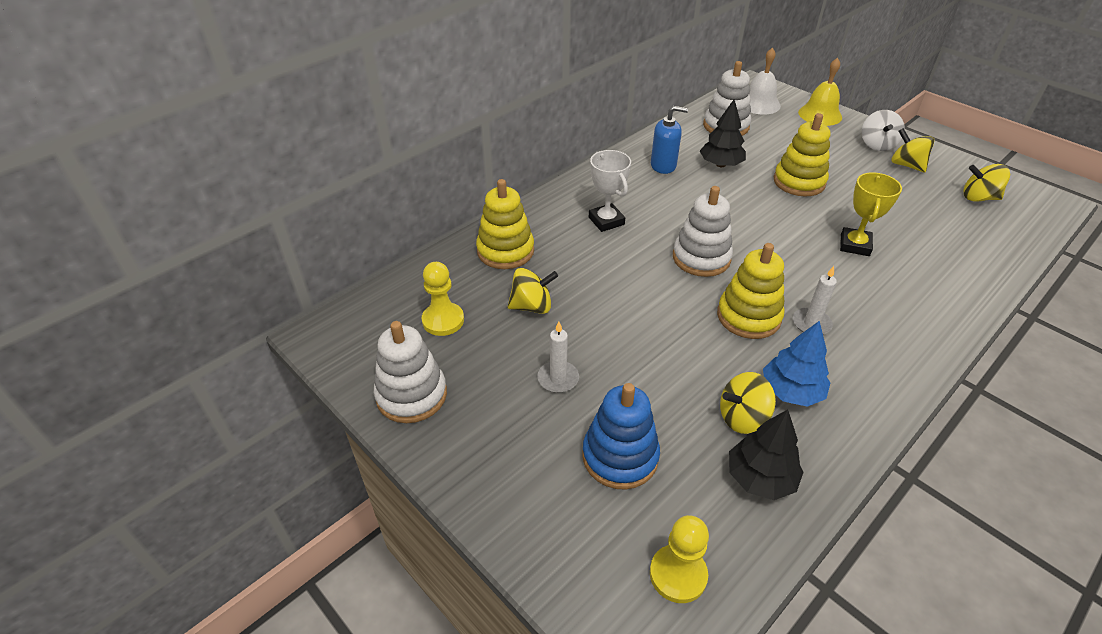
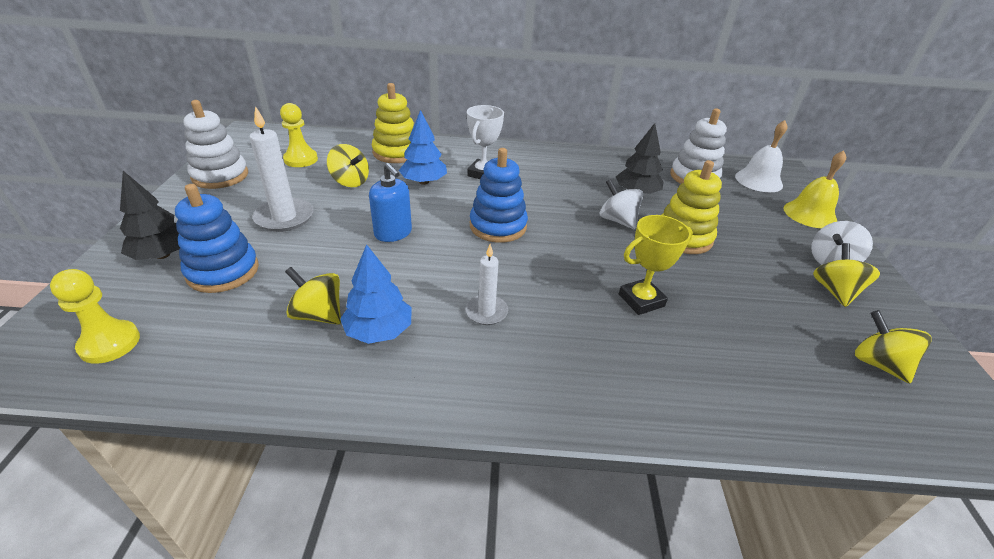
camera: 45 degrees right, 5 degrees down
white candle [538,322,579,393] -> white candle [250,106,314,232], size x1.63
blue soap dispenser [651,106,688,174] -> blue soap dispenser moved to [369,163,412,242]
white stacking toy [673,186,733,277] -> blue stacking toy [470,148,528,243]
yellow stacking toy [717,243,784,339] -> none
black tree [729,410,804,500] -> black tree moved to [120,171,180,260]
none -> blue tree [399,110,447,185]
none -> white spinning top [600,179,643,229]

